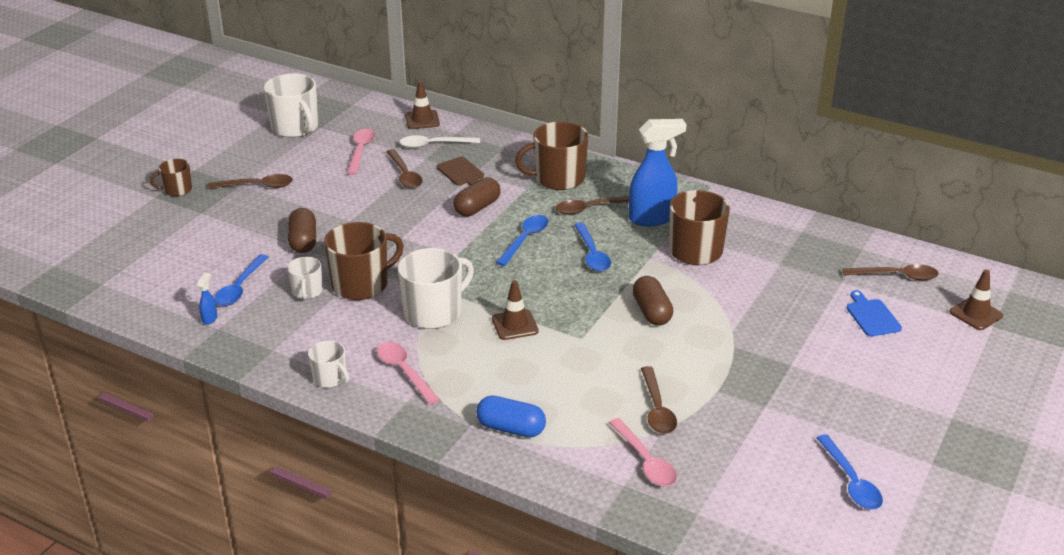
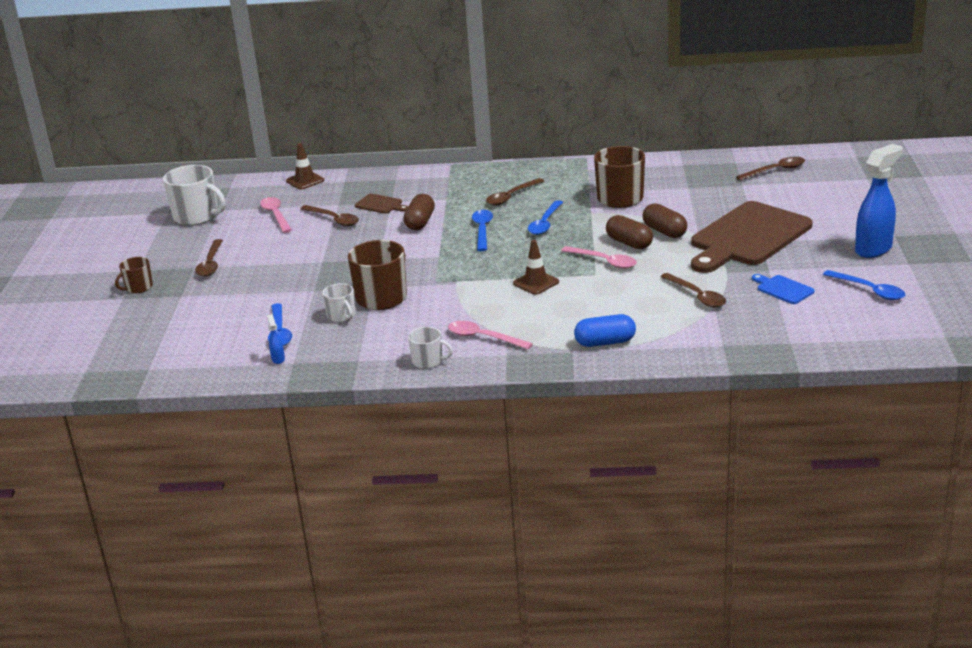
camera: 25 degrees left, 5 degrees down
brown spoon [207,174,293,189] -> brown spoon turned 120 degrees clockwise [195,239,223,276]
brown capsule [288,208,316,253] -> brown capsule moved to [642,203,687,238]
white mug [398,248,474,329] -> none
white spoon [400,135,480,148] -> none
brown mug [515,122,588,190] -> none
blue spoon [574,223,611,272] -> blue spoon turned 60 degrees clockwise [528,200,563,235]
pink spoon [609,418,677,486] -> pink spoon moved to [561,246,637,269]
blue spray bottle [629,119,687,226] -> blue spray bottle moved to [855,144,903,258]
blue cutting board [847,290,902,337] -> blue cutting board moved to [752,274,814,304]
brown traffic cone [950,269,1003,330] -> none
none -> brown cutting board [691,201,812,273]

